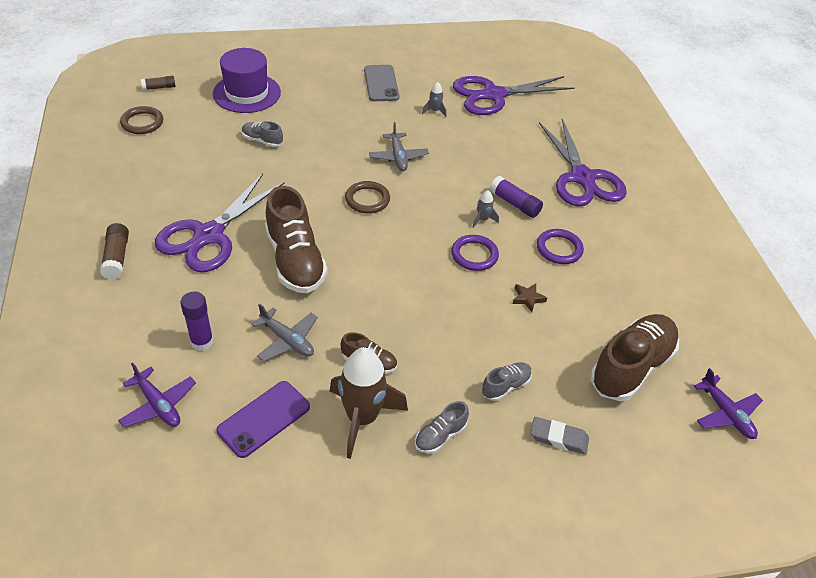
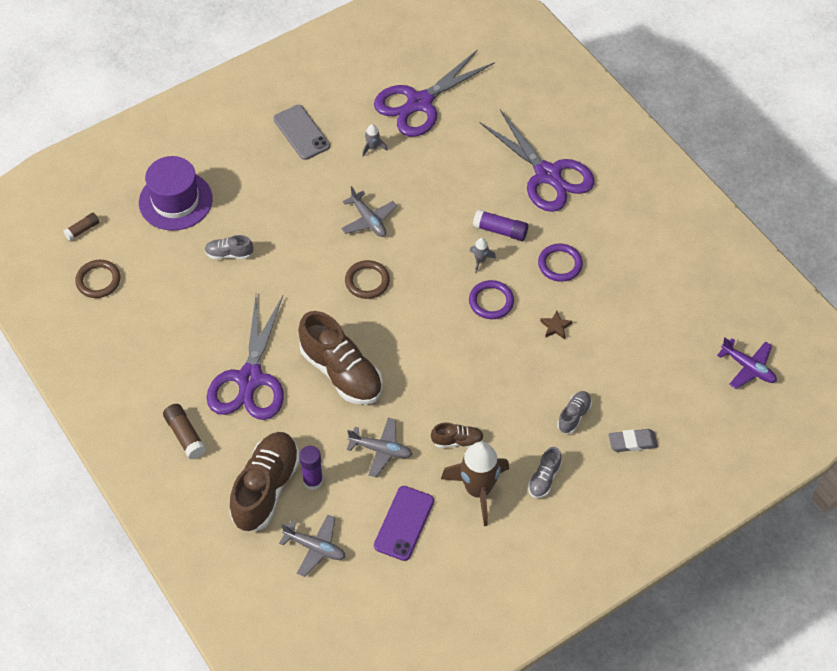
camera: 20 degrees left, 10 degrees up
purple plane [118,362,196,428] -> grey plane [279,515,346,577]
brown shoe [590,314,679,401] -> brown shoe moved to [229,432,300,532]

